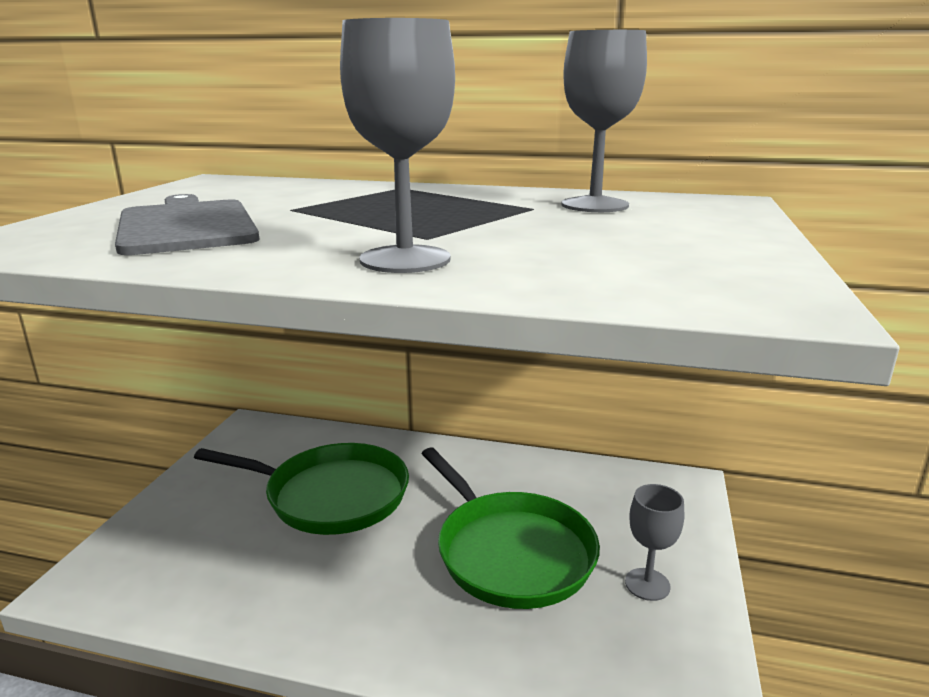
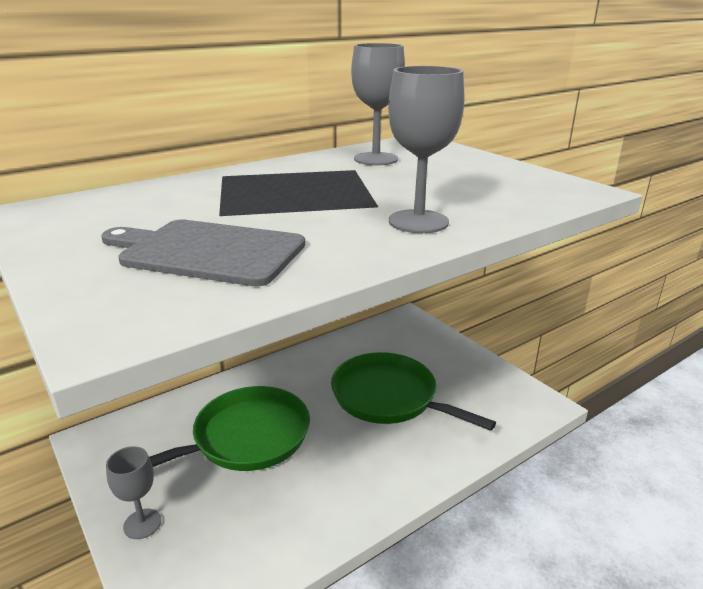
camera: 50 degrees left, 5 degrees up
green pan [421,447,600,609] -> green pan turned 150 degrees counterclockwise [331,352,496,431]
grey goblet [625,484,684,601] -> grey goblet moved to [106,446,161,539]

